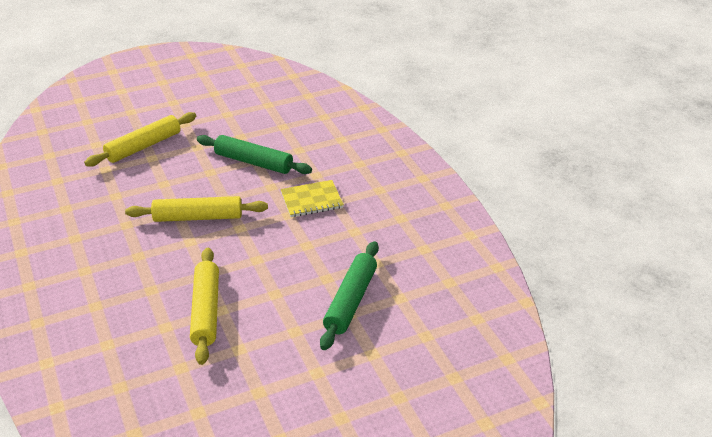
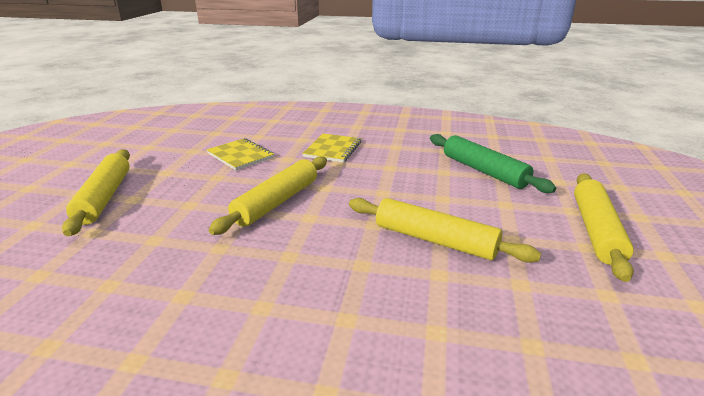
camera: 55 degrees left, 10 degrees down
green rolling pin [197,135,312,174] -> yellow notebook [206,138,274,170]
none -> yellow rolling pin [574,173,634,282]

